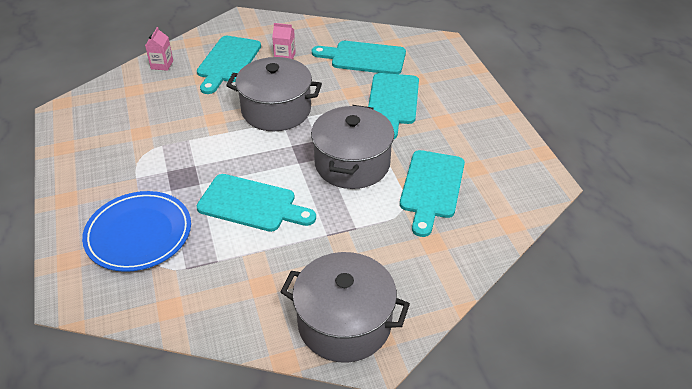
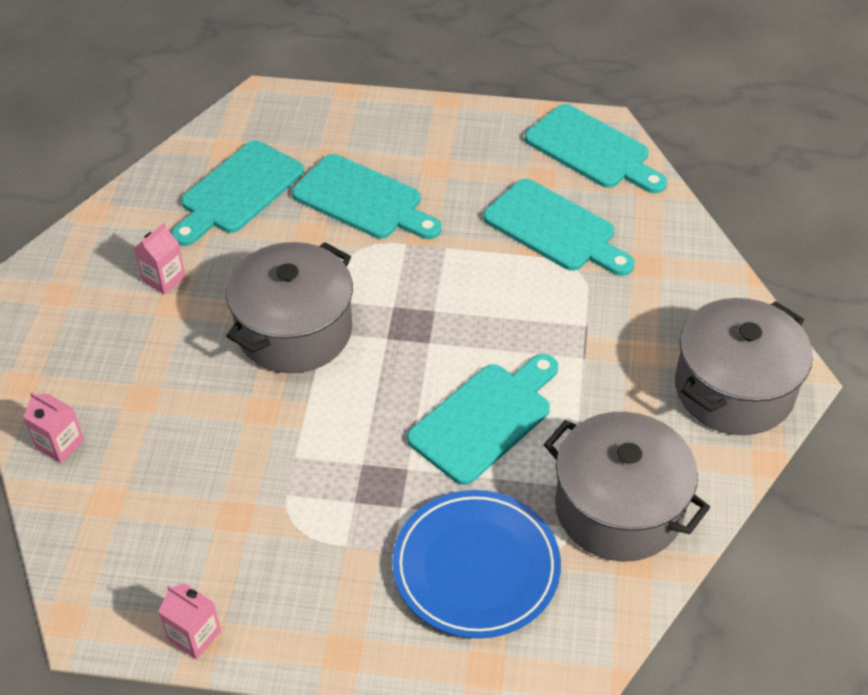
camera: 65 degrees left, 5 degrees up
turquoise cutting board [197,36,261,94] -> turquoise cutting board moved to [525,104,667,193]
grey pot [311,105,394,189] -> grey pot moved to [544,412,710,562]
none -> pink carton [158,583,221,660]

